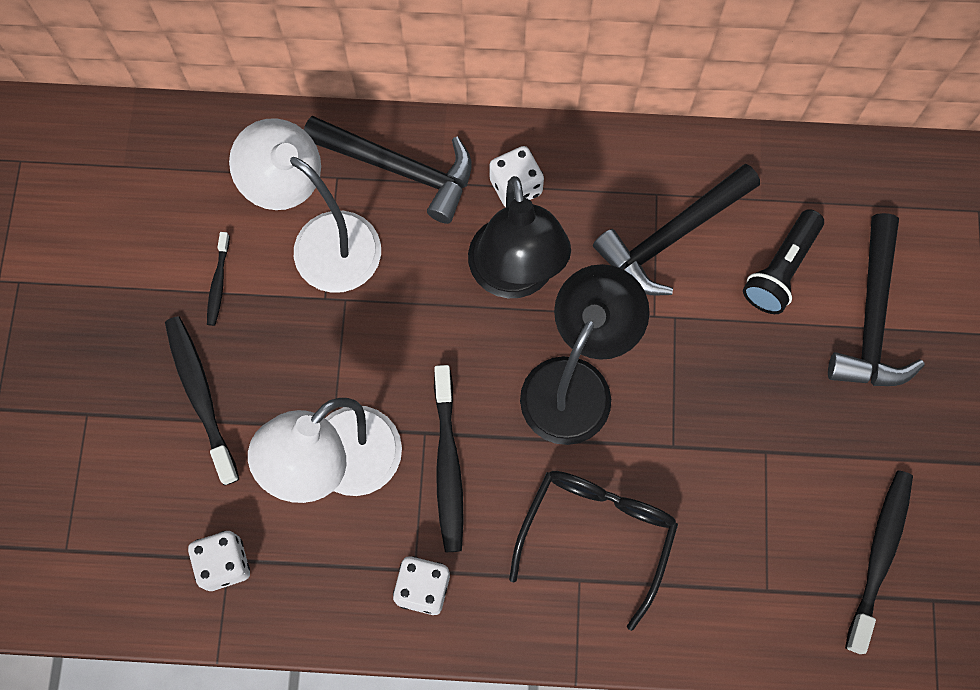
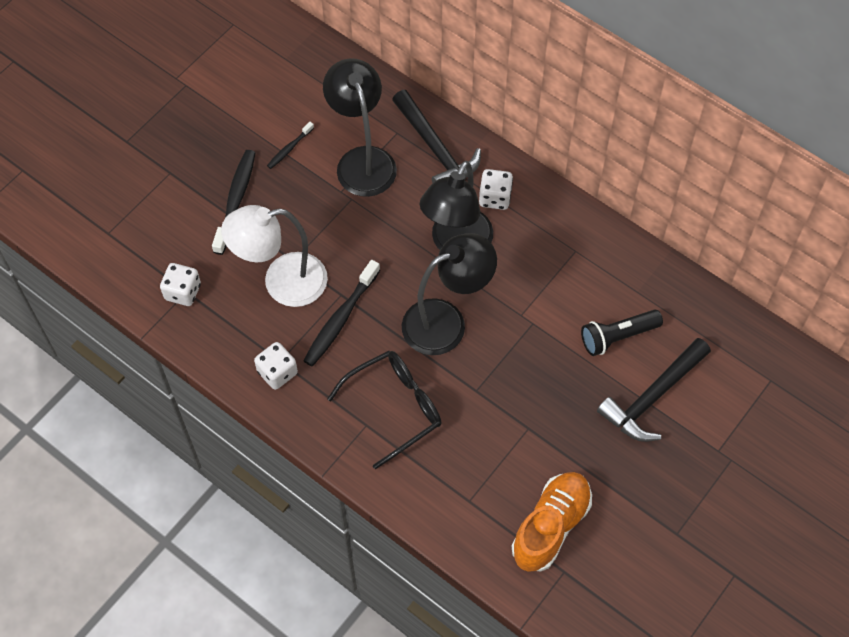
camera: 35 degrees right, 10 degrees down
white lamp [229,118,381,293] -> black lamp [323,58,397,197]
black hammer [593,164,760,295] -> none
black toothbrush [845,470,913,654] -> orange shoe [512,472,592,572]

